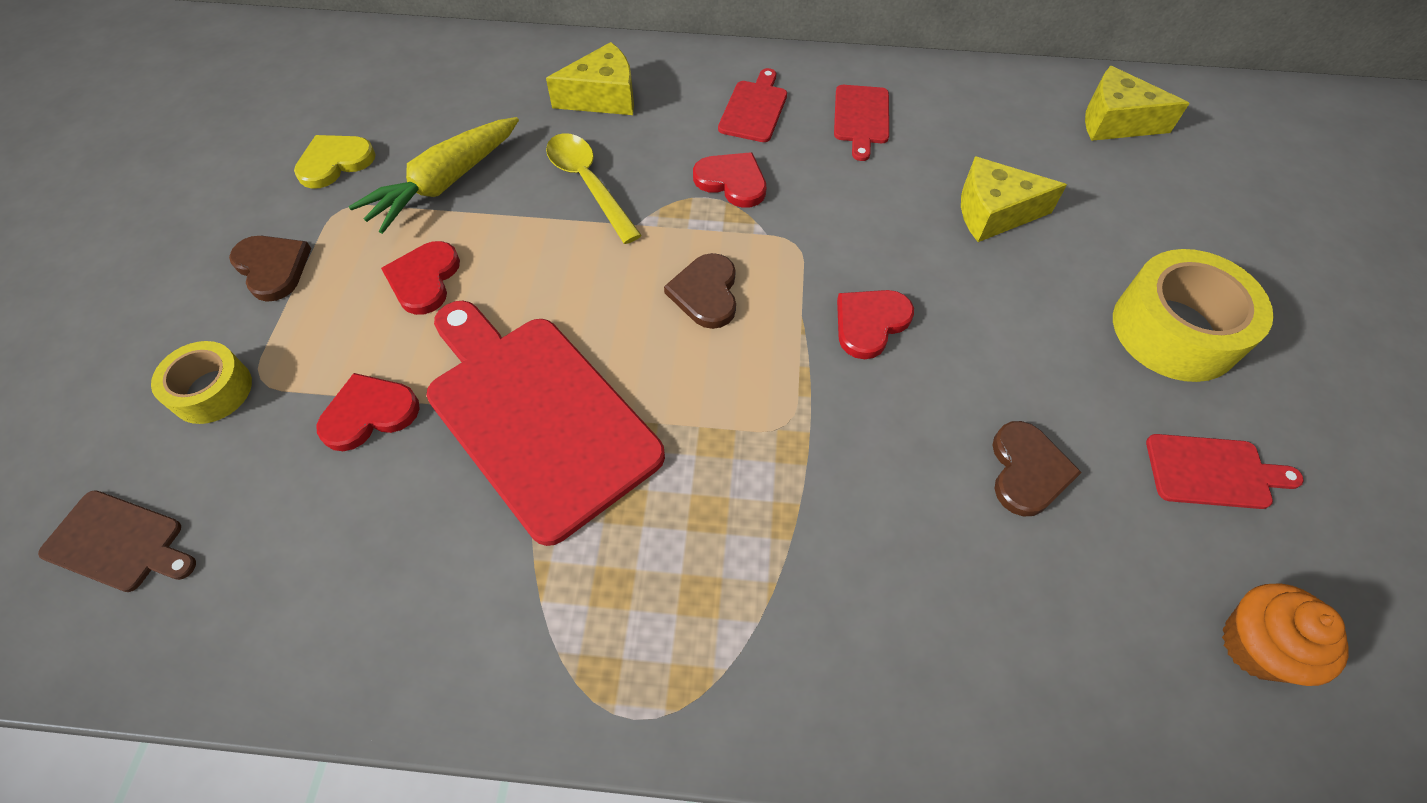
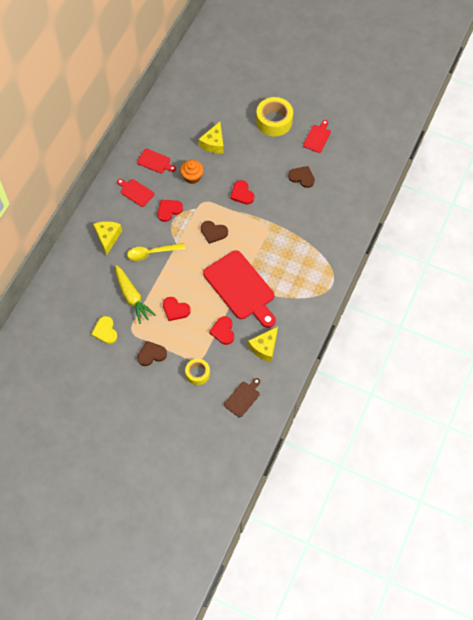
camera: 70 degrees left, 5 degrees up
red cutting board [427,301,665,546] -> red cutting board turned 105 degrees counterclockwise [203,250,276,328]
yellow cheese [1085,66,1190,141] -> yellow cheese moved to [248,326,278,362]
orange cupcake [1222,583,1349,686] -> orange cupcake moved to [180,160,204,184]

